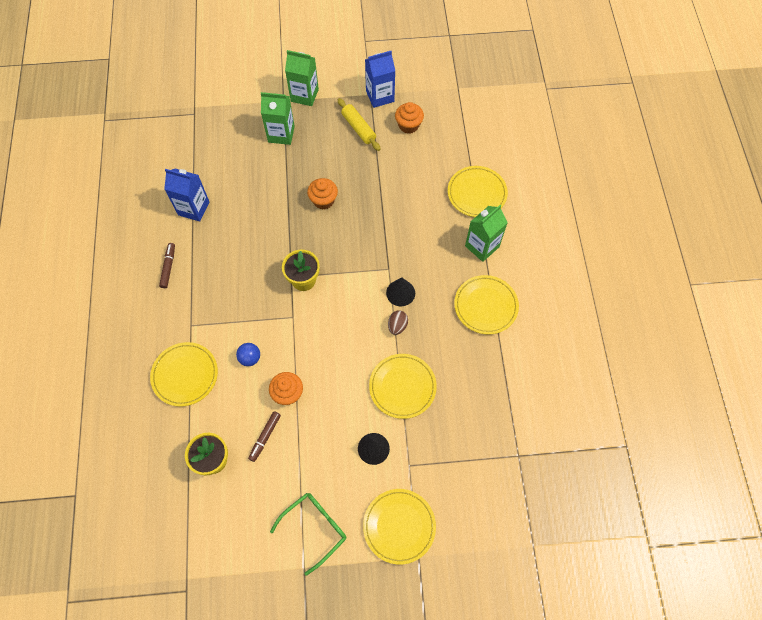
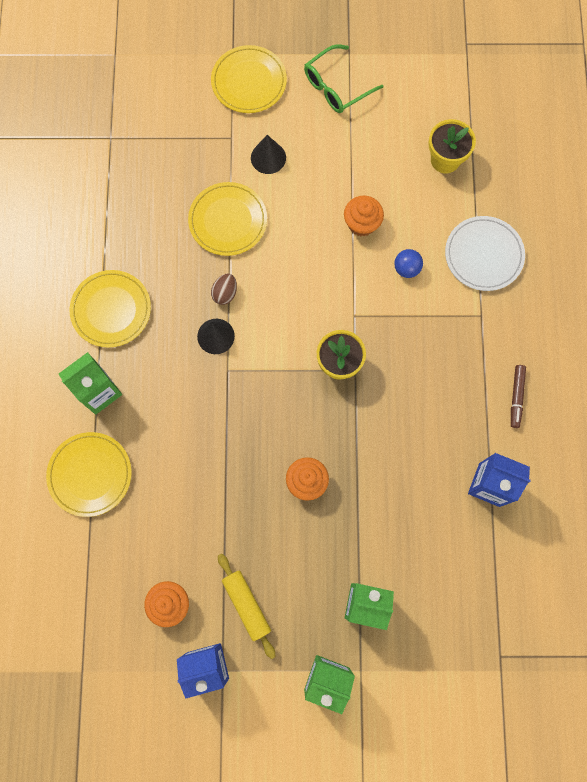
camera: 175 degrees left, 10 degrees up
yellow plate [150,342,218,407] -> white plate [445,216,525,291]
brown marker [248,411,281,462] -> none

